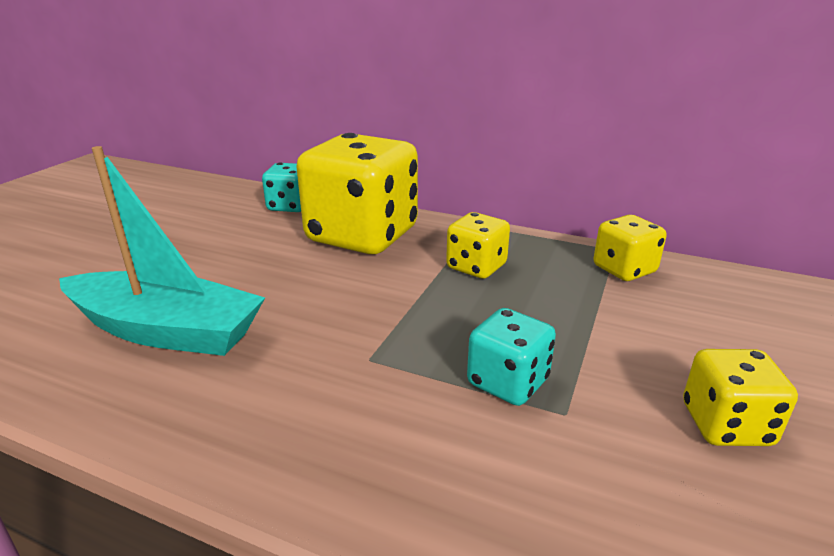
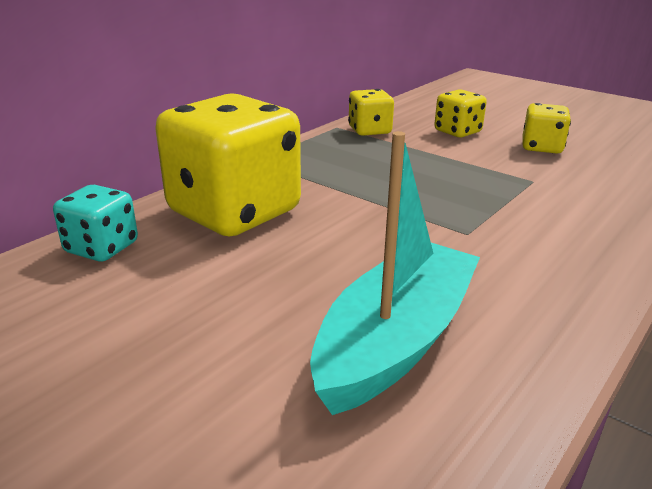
camera: 75 degrees left, 0 degrees up
yellow dice [446,212,510,279] -> yellow dice moved to [434,89,487,137]
turquoise dice [467,308,556,406] -> none

